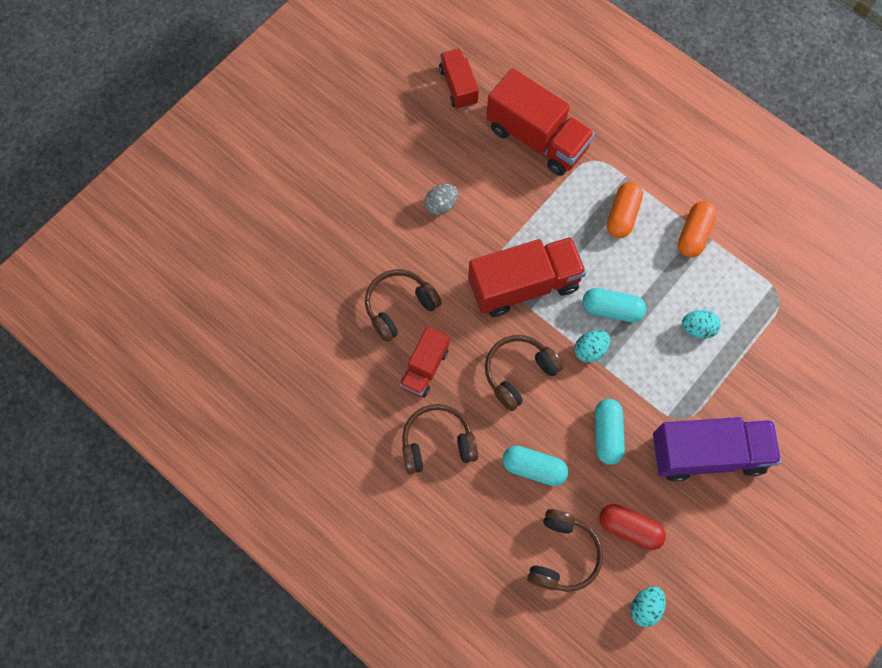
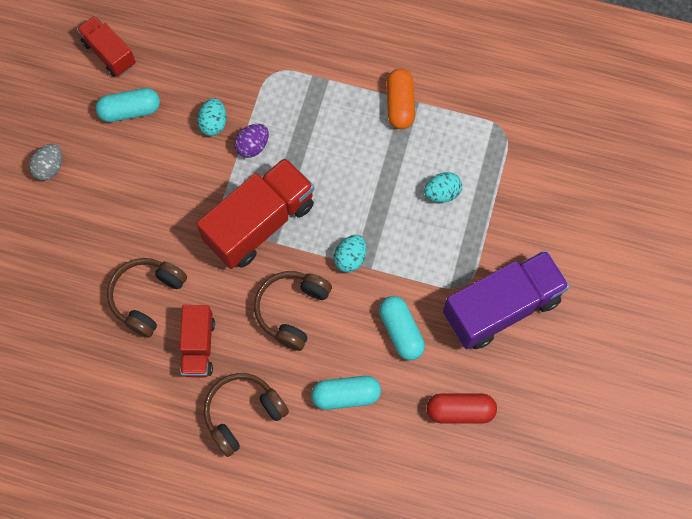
camera: 25 degrees left, 0 degrees up
grey egg [424,184,458,215] -> grey egg moved to [29,144,62,181]
red truck [486,68,595,176] -> none
brown headphones [527,509,603,592] -> none
turquoise capsule [582,288,646,322] -> turquoise capsule moved to [96,88,160,122]
orange capsule [607,182,643,238] -> none
turquoise egg [630,586,666,627] -> turquoise egg moved to [197,98,226,136]
none -> purple egg [234,124,269,158]

